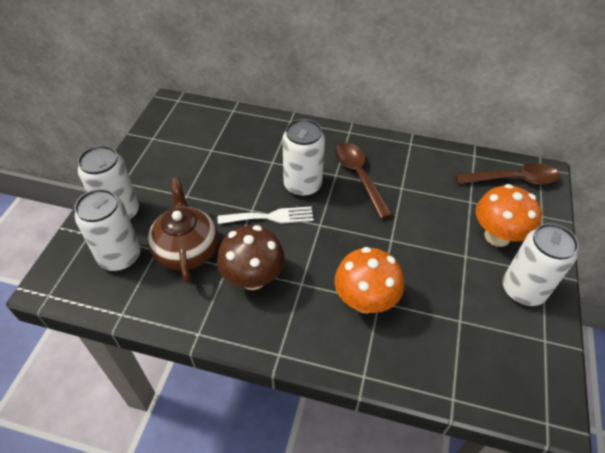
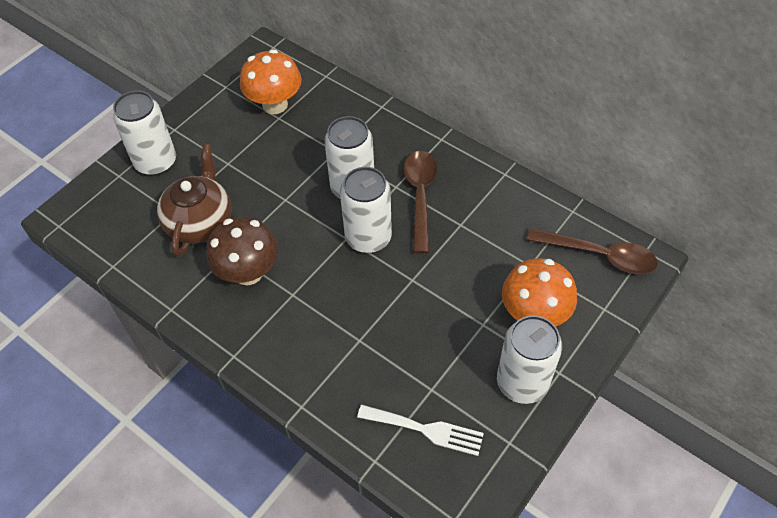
camera: 25 degrees right, 5 degrees up
white can [74,189,140,271] -> white can moved to [340,167,392,253]
white fork [218,206,314,224] -> white fork moved to [357,404,484,456]
orange mushroom [334,247,404,313] -> orange mushroom moved to [240,49,302,114]

